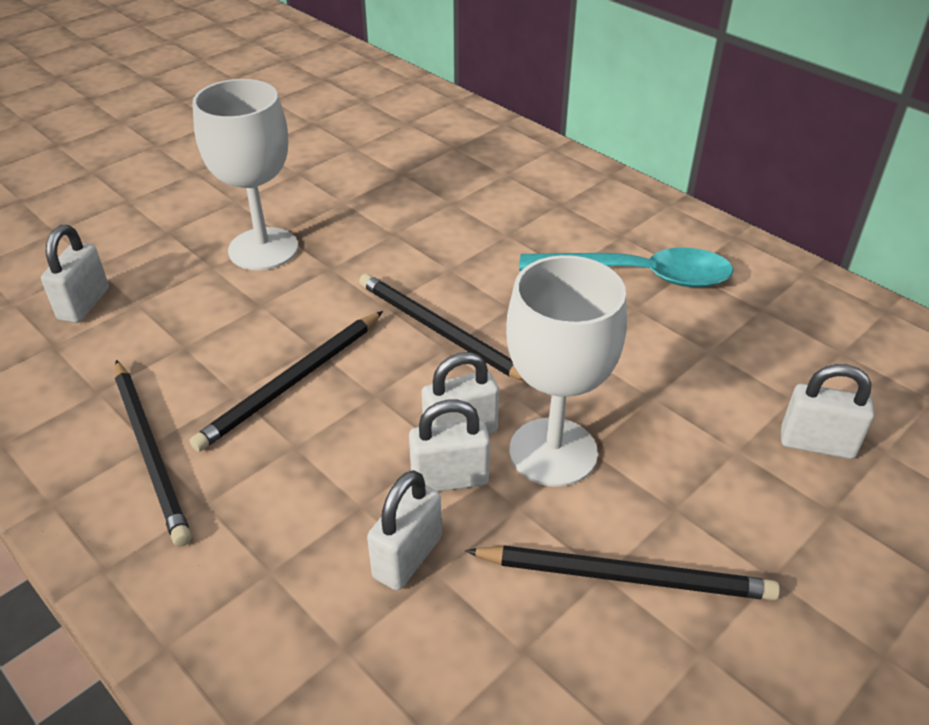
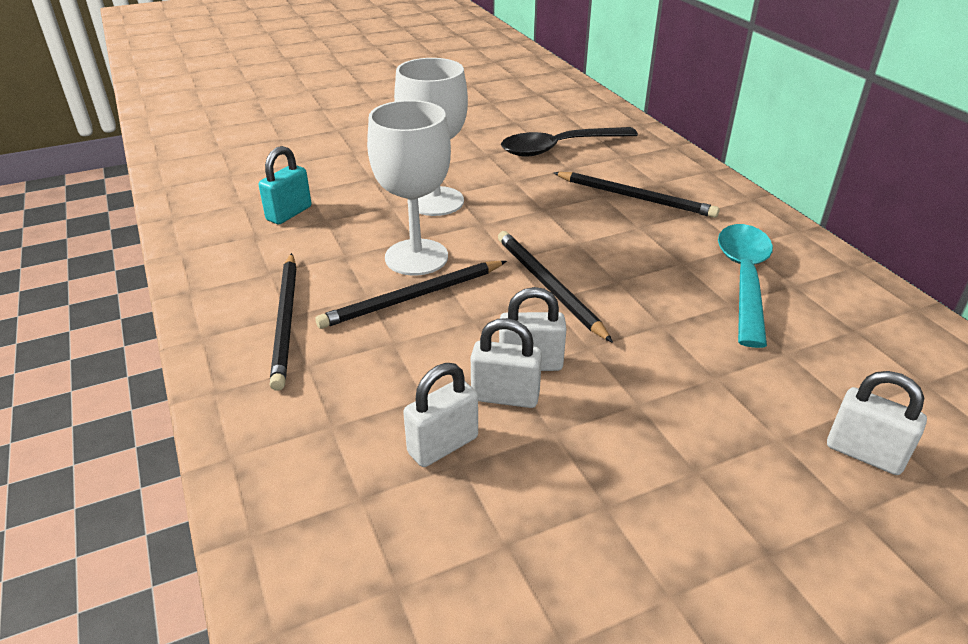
camera: 20 degrees right, 5 degrees down
white padlock [41,225,109,323] -> turquoise padlock [259,146,311,224]
black pencil [465,545,780,601] -> black pencil moved to [553,172,719,218]
white goblet [506,255,627,487] -> white goblet moved to [367,100,451,276]
turquoise spoon [519,248,734,287] -> turquoise spoon turned 105 degrees counterclockwise [718,224,773,348]
none -> black spoon [501,127,638,156]

